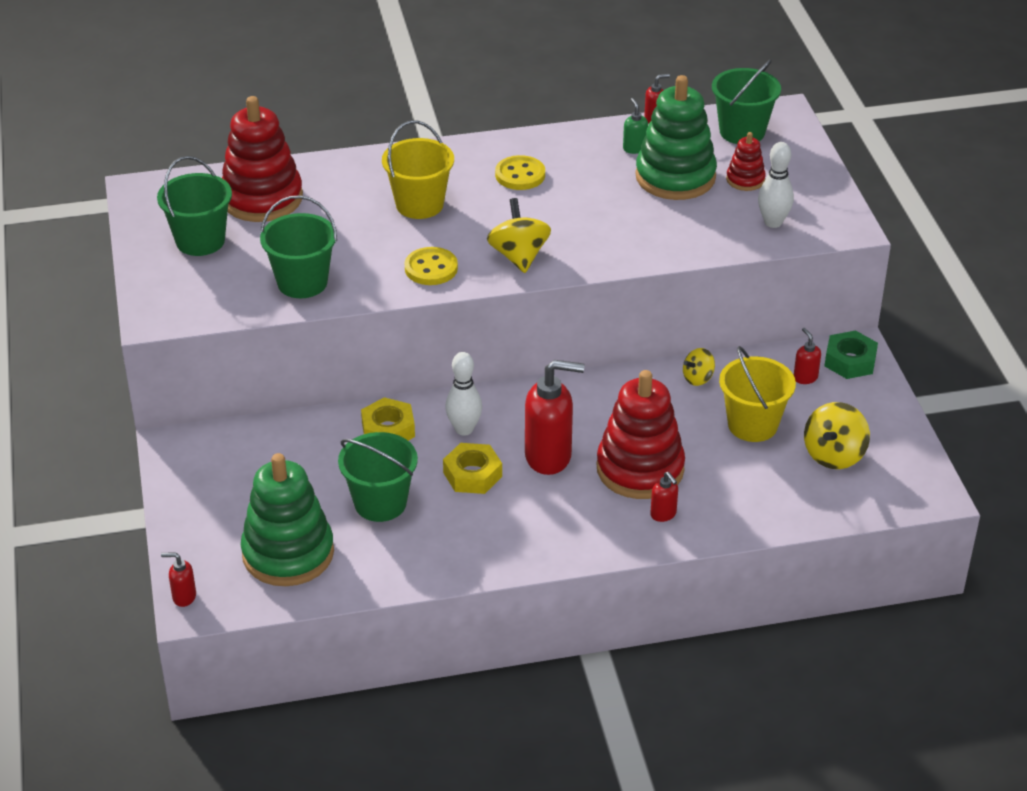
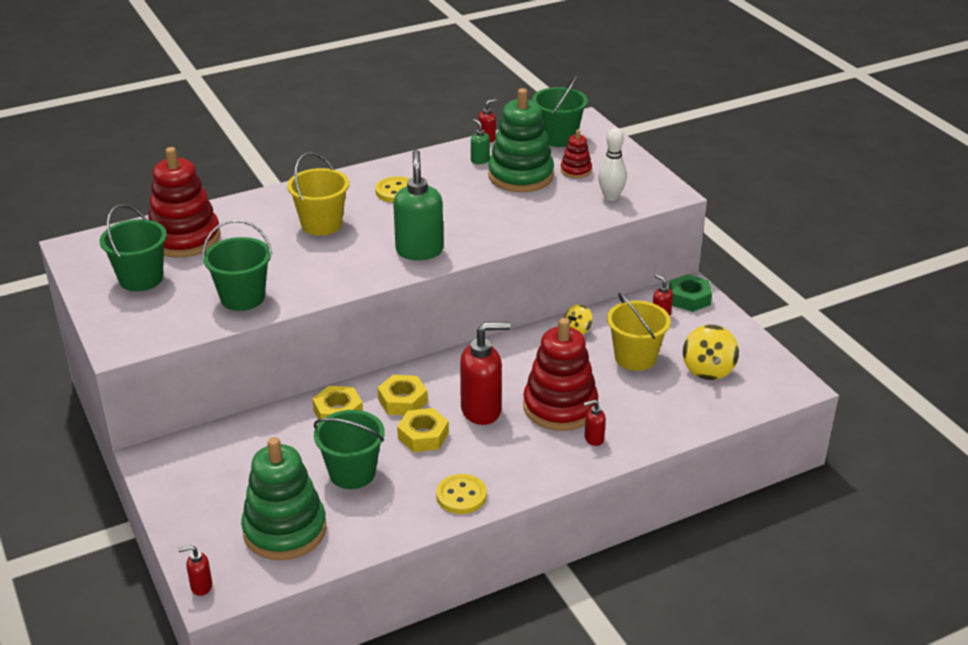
camera: 15 degrees left, 5 degrees down
yellow button [405,247,458,285] -> yellow button moved to [436,474,487,514]
white bowling pin [445,352,482,436] -> yellow nut [378,375,428,415]
yellow spinning top [487,198,551,273] -> green soap dispenser [393,150,444,260]
red soap dispenser [650,472,678,522] -> red soap dispenser turned 120 degrees clockwise [583,399,606,446]

